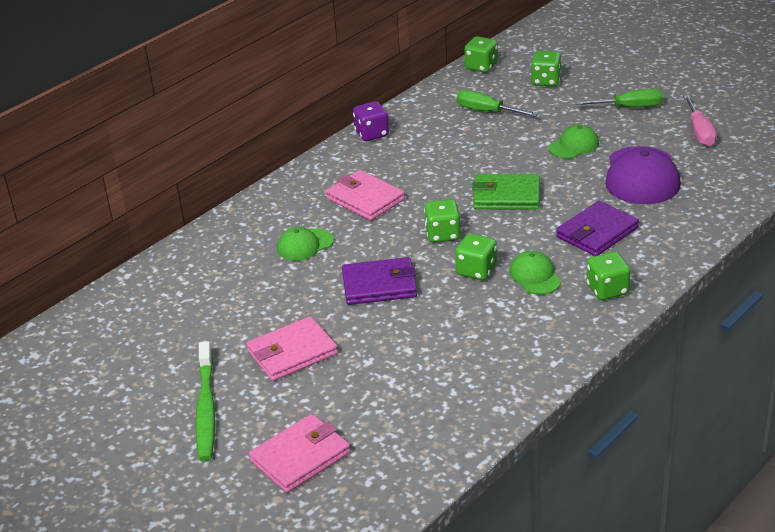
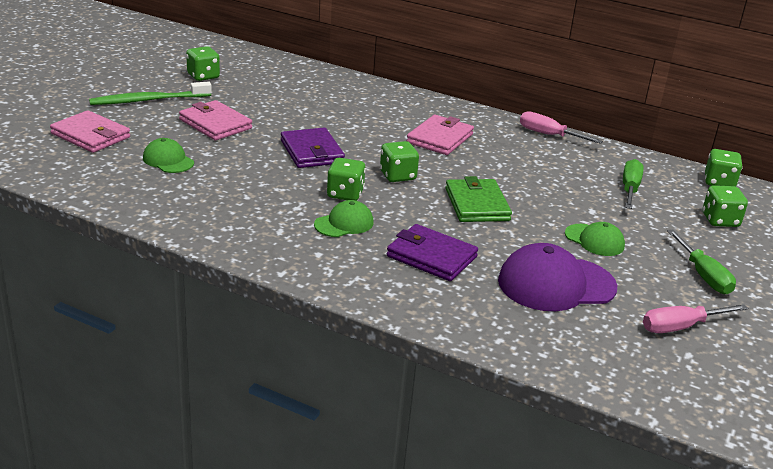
camera: 70 degrees right, 5 degrees down
green cap [277,227,334,261] -> green cap moved to [143,138,194,173]
purple dice [353,101,389,141] -> pink screwdriver [520,111,603,144]
green dice [586,252,631,300] -> green dice moved to [186,46,220,81]

